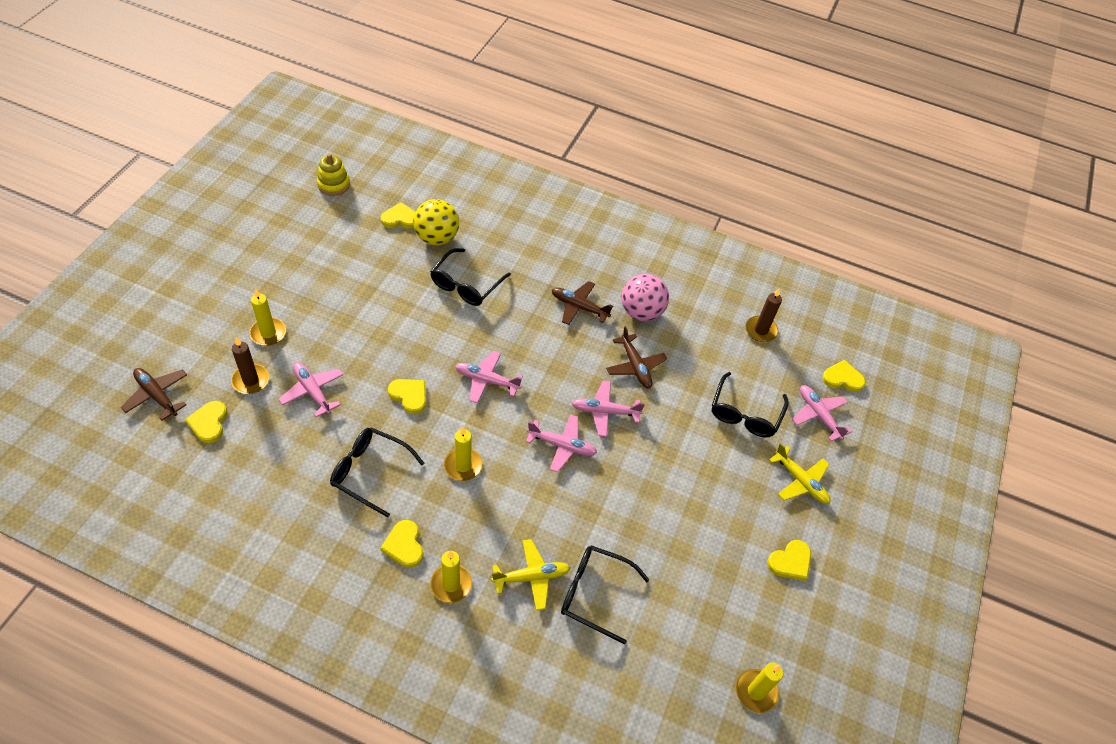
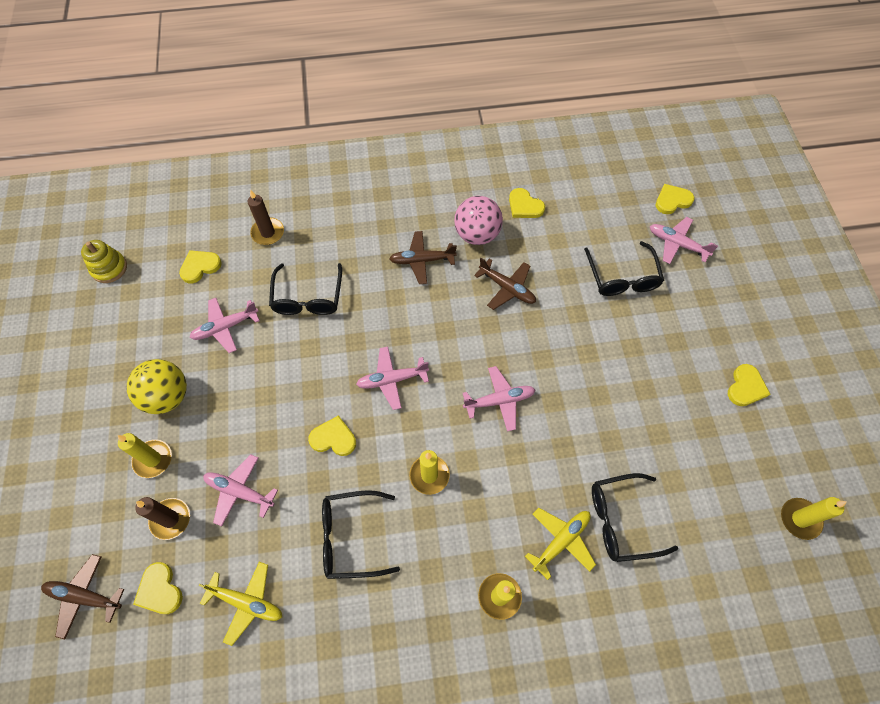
camera: 25 degrees left, 10 degrees up
yellow heart [380,520,423,568] -> yellow heart moved to [509,188,545,218]
yellow ball [413,199,459,246] -> yellow ball moved to [127,359,187,414]
pink plane [572,381,645,437] -> pink plane moved to [189,298,260,353]
brown candle [745,288,782,342] -> brown candle moved to [248,190,284,245]
yellow plane [769,443,831,504] -> yellow plane moved to [198,562,282,646]

